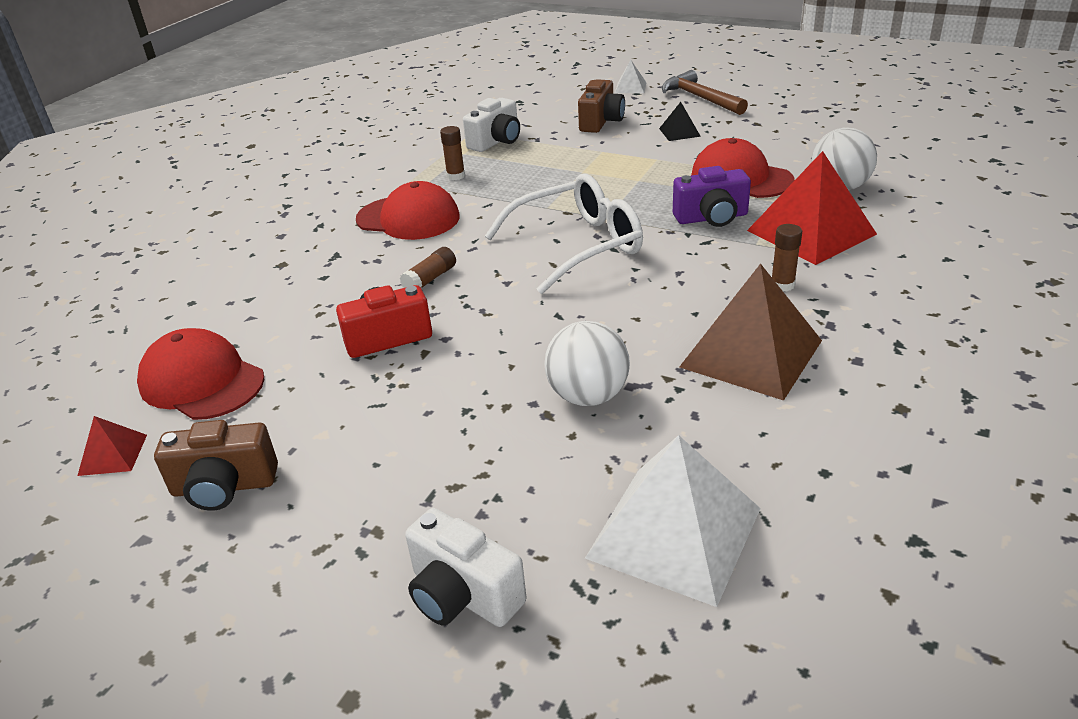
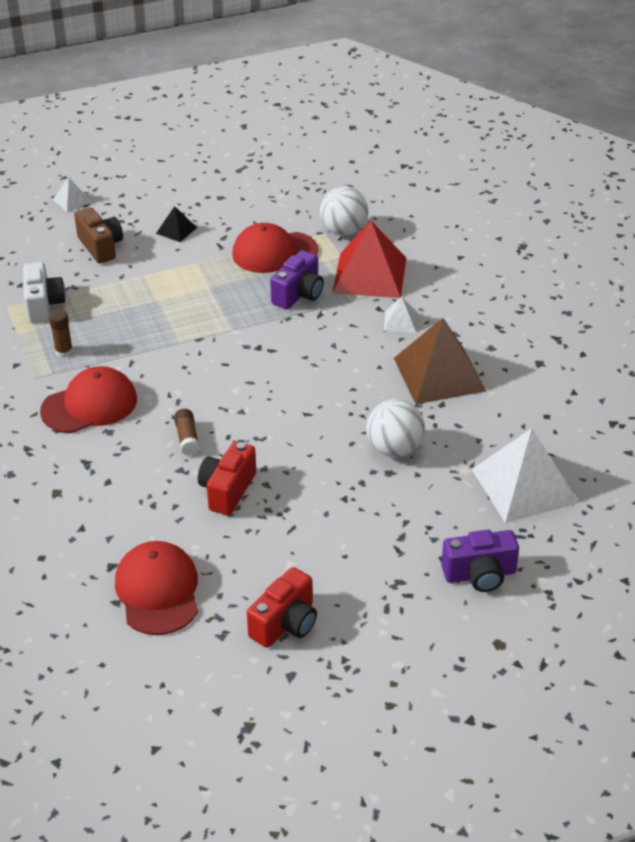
camera: 50 degrees left, 5 degrees up
red pyramid [77,416,147,476] -> none
red cap [137,328,264,420] -> red cap turned 90 degrees clockwise [115,541,198,635]
brown camera [154,420,278,511] -> red camera [247,567,317,648]
white camera [405,508,526,627] -> purple camera [441,530,519,592]
white glasses [485,174,643,294] -> none
brown hammer [662,70,748,115] -> none
brown glue stick [772,224,802,291] -> white pyramid [384,297,418,333]

